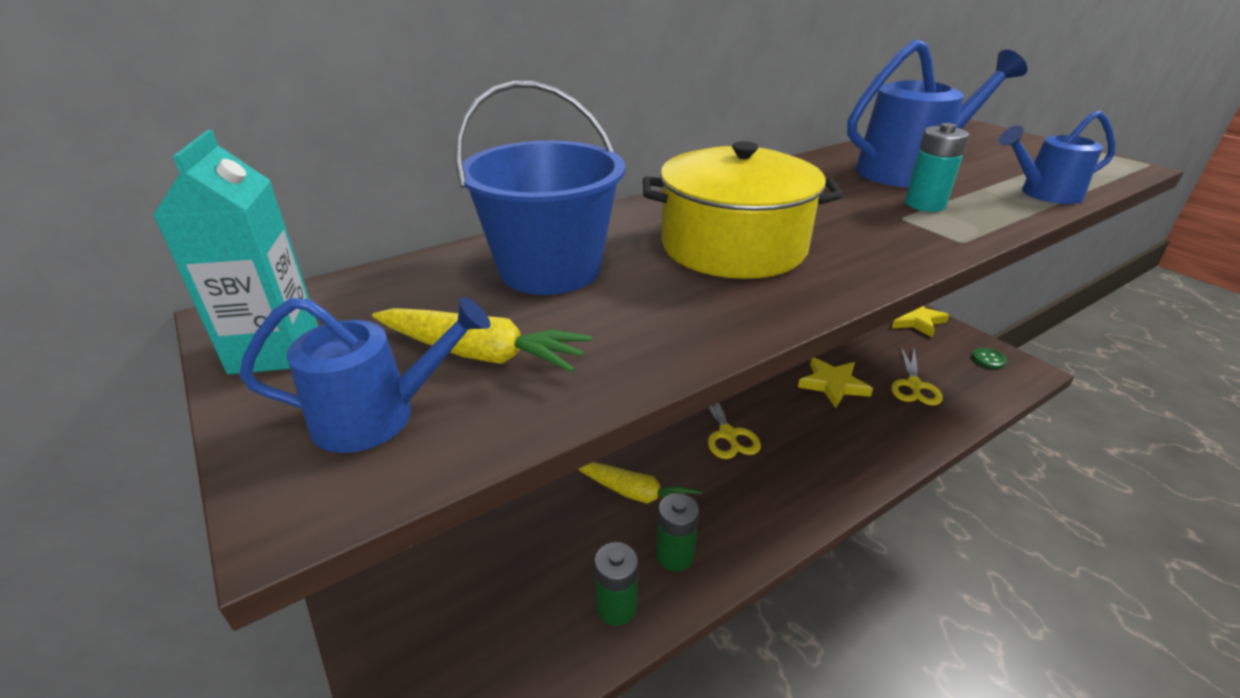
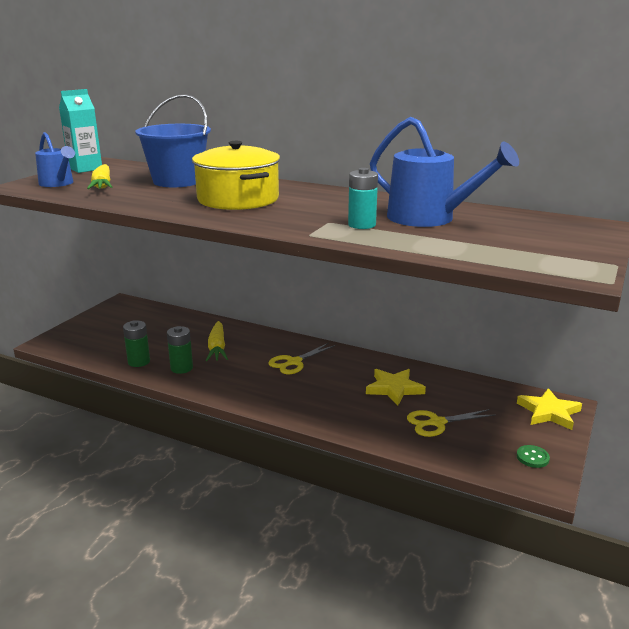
camera: 60 degrees right, 10 degrees down
blue watering can [999,111,1115,204] -> none

